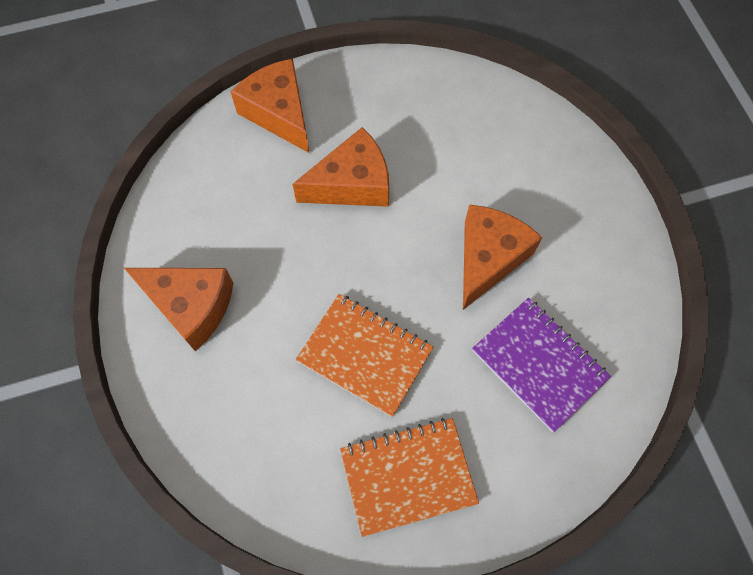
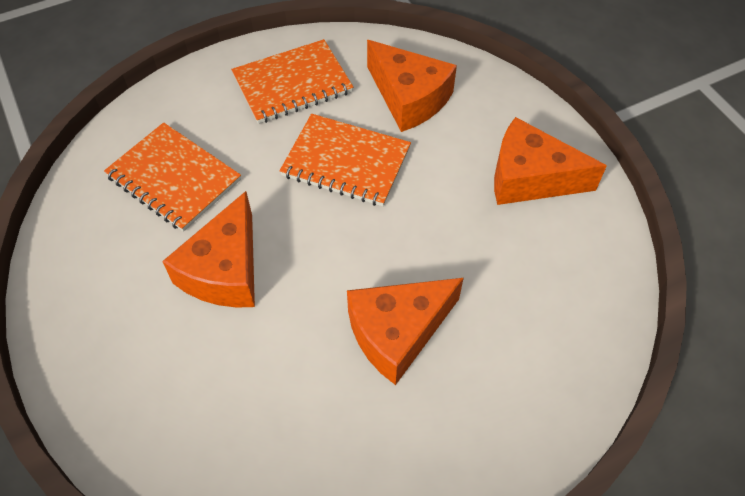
camera: 170 degrees right, 10 degrees down
orange cheese [231,59,309,153] -> orange cheese moved to [367,40,457,132]
purple notebook [472,298,611,432] -> orange notebook [104,122,241,232]

